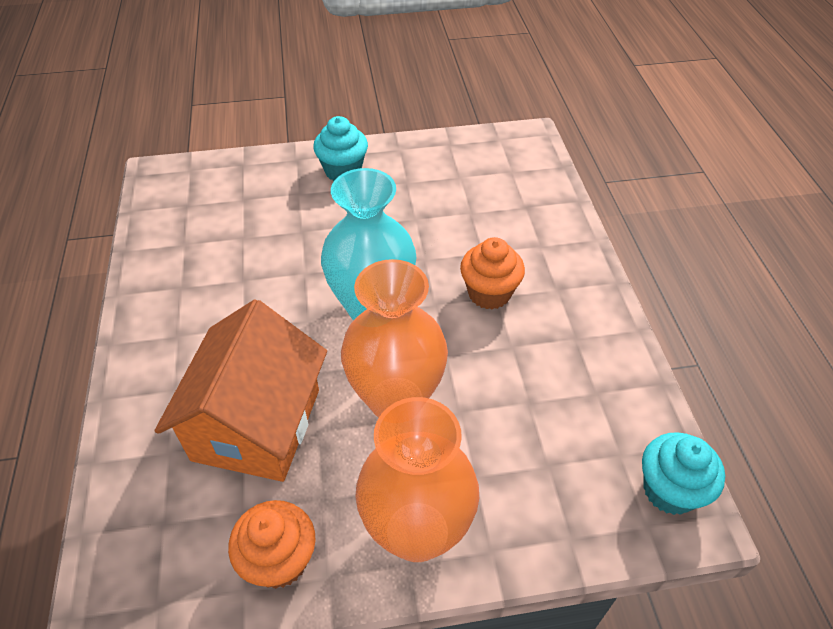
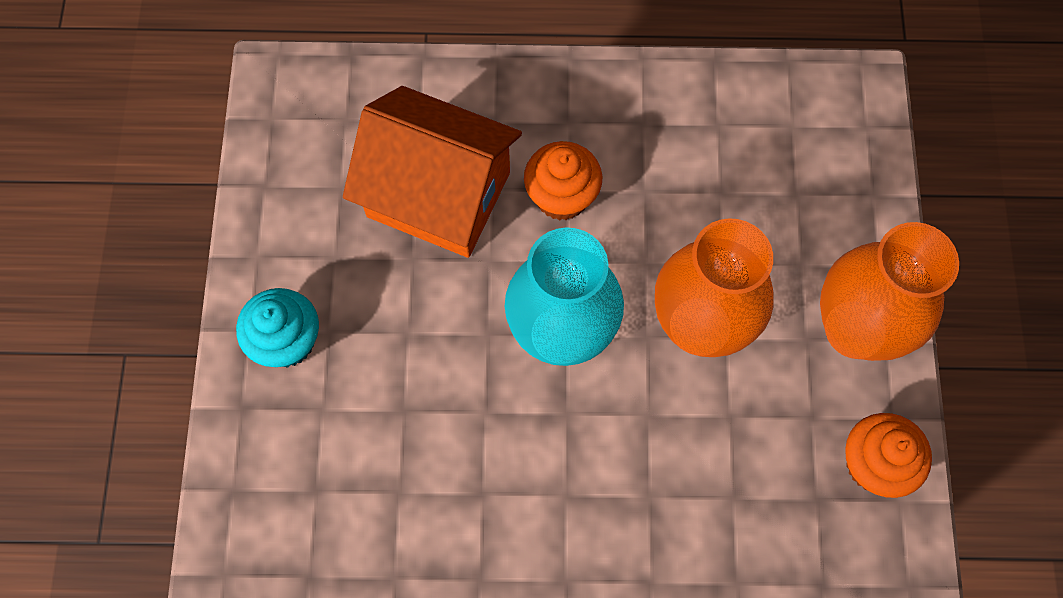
camera: 80 degrees left, 20 degrees up
orange house [155,300,327,482] -> orange house moved to [343,86,522,258]
turquoise cupcake [642,432,725,515] -> none

